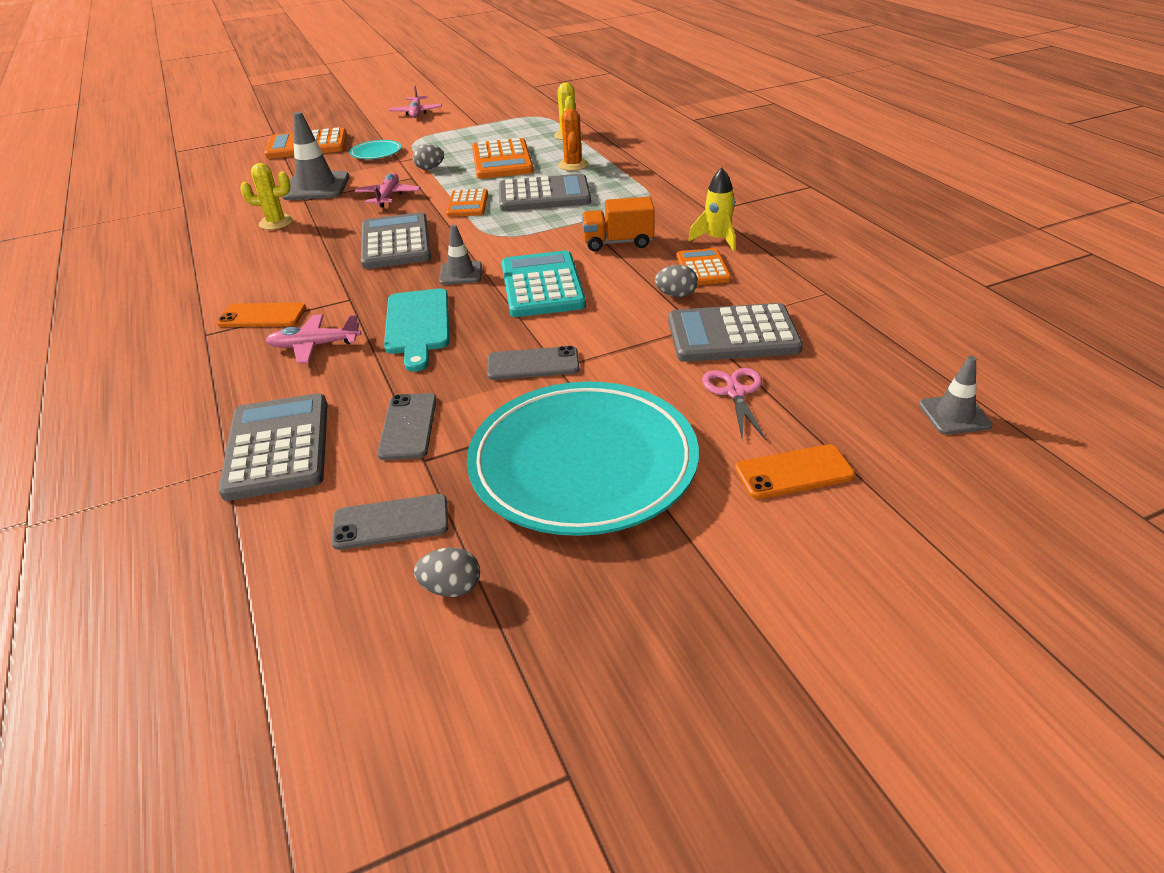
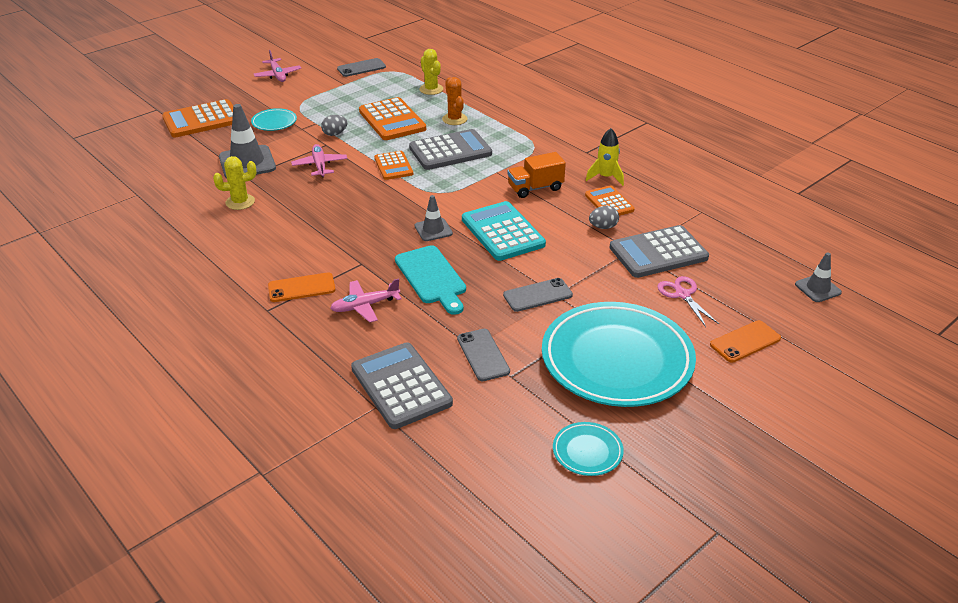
camera: 20 degrees left, 0 degrees up
grey phone [331,494,449,550] -> grey phone moved to [337,58,386,77]
grey calculator [361,212,431,269] -> none
grey egg [414,547,480,597] -> turquoise plate [553,422,624,476]

